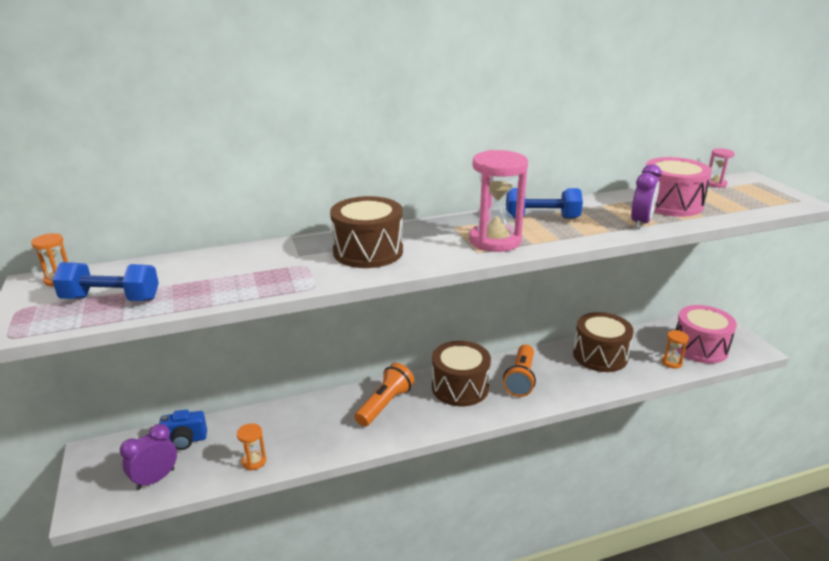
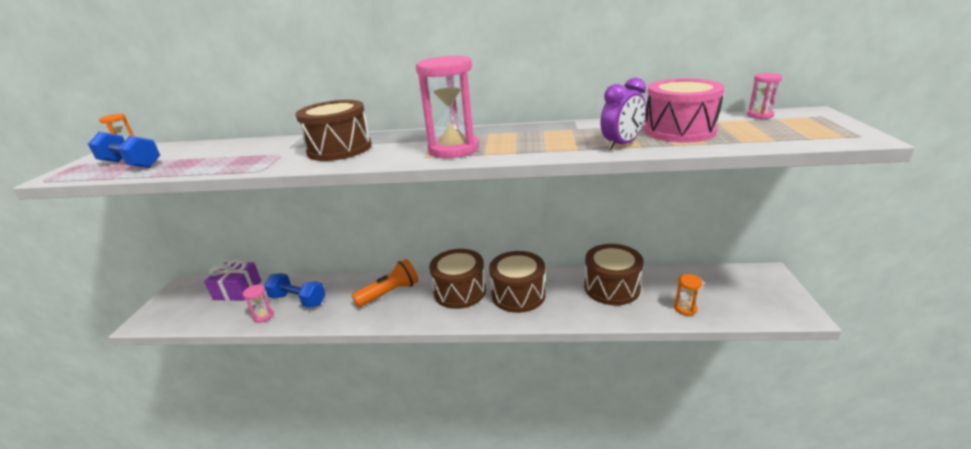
camera: 25 degrees right, 0 degrees up
purple clock [120,424,177,490] -> none
blue camera [159,410,207,450] -> purple gift [204,259,261,301]
orange hourglass [237,423,266,470] -> pink hourglass [243,285,274,323]
orange flashlight [503,344,536,397] -> brown drum [489,251,546,313]
blue dumbbell [506,188,583,219] -> blue dumbbell moved to [264,273,326,308]
pink drum [676,305,737,363] -> none

